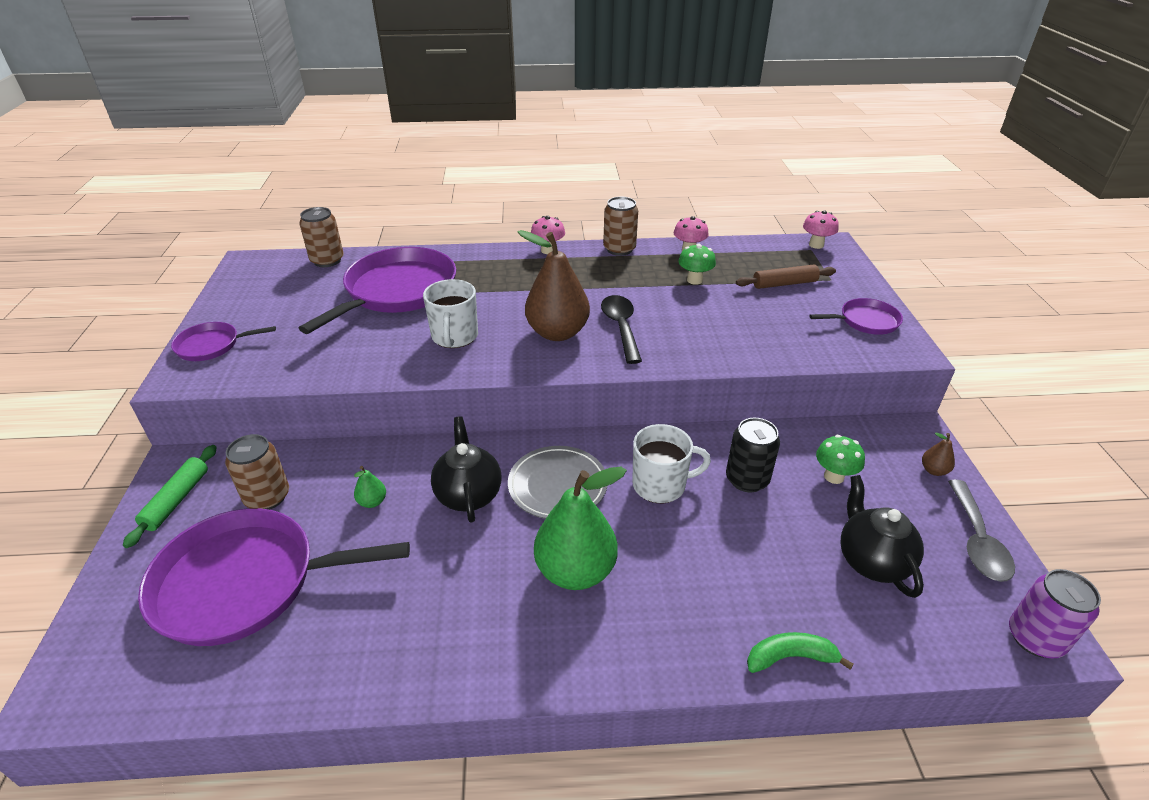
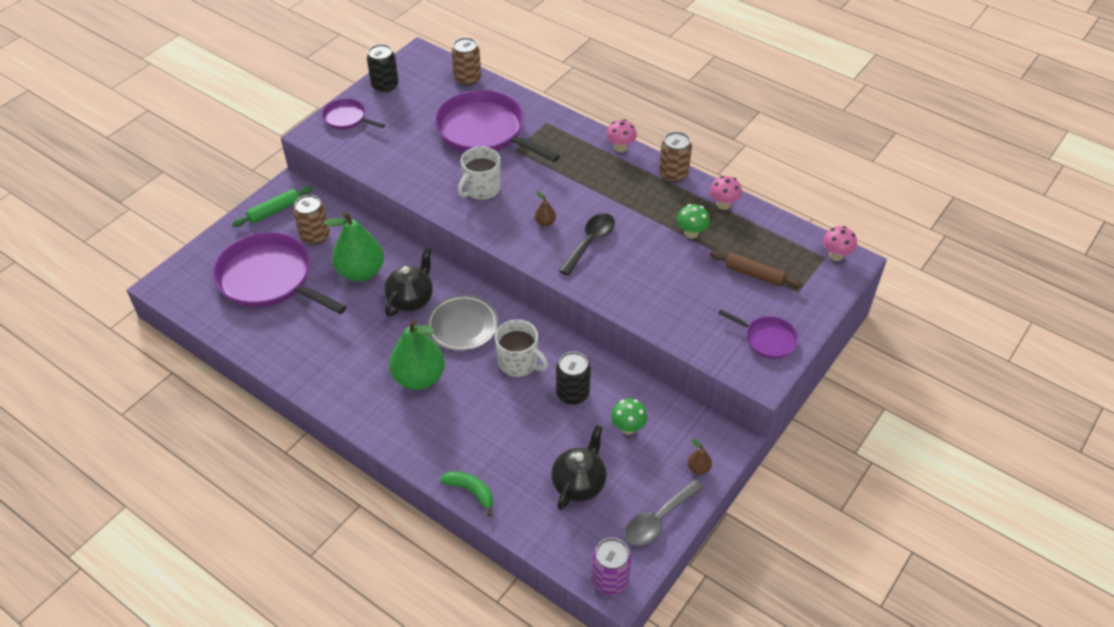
camera: 40 degrees right, 10 degrees up
purple pan [299,247,456,334] -> purple pan turned 120 degrees counterclockwise [435,90,560,162]
green pear [354,466,386,508] -> green pear [324,211,384,282], size x2.40
brown pear [518,230,590,341] -> brown pear [535,191,556,227], size x0.42
none -> black can [367,44,399,93]

